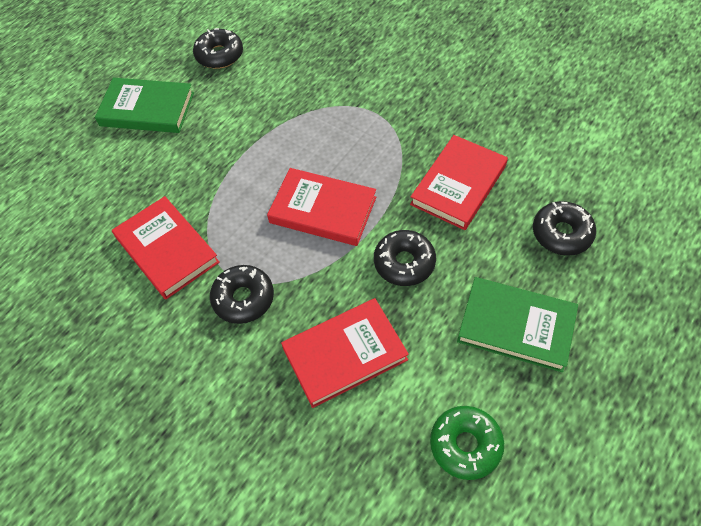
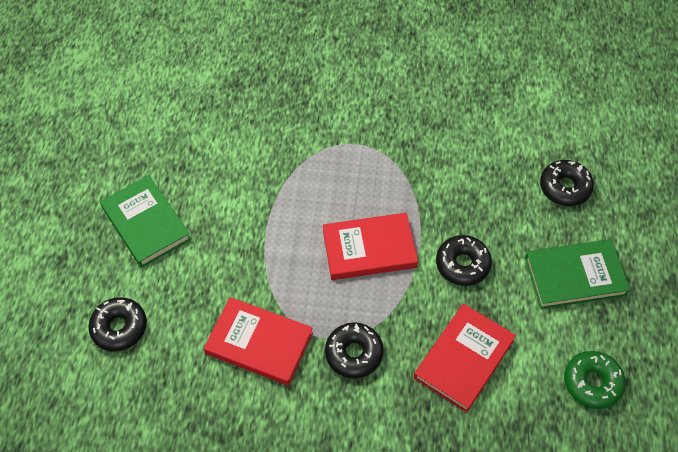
camera: 30 degrees left, 0 degrees up
green book [95,78,194,133] -> green book turned 75 degrees clockwise [100,175,191,268]
black donut [193,28,243,69] -> black donut moved to [88,297,147,351]
red book [410,135,508,230] -> none

